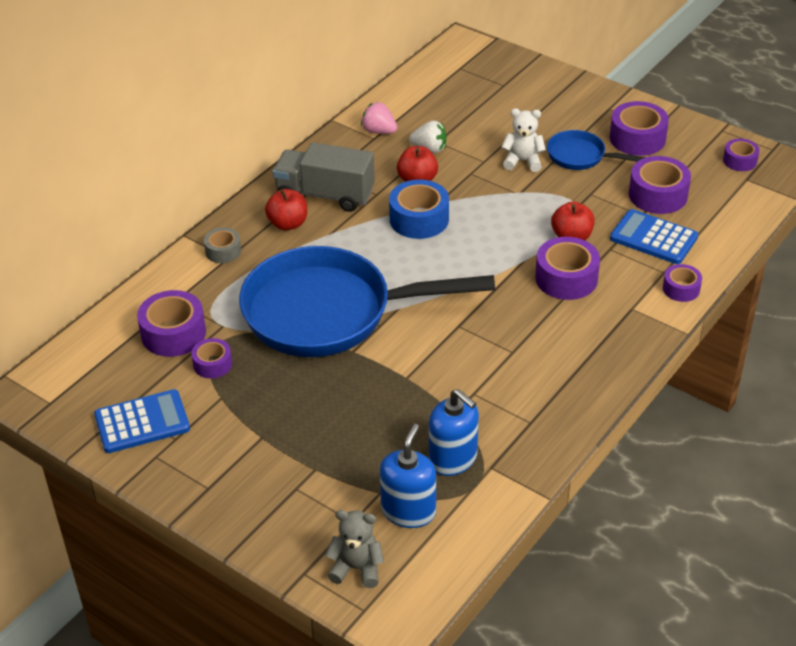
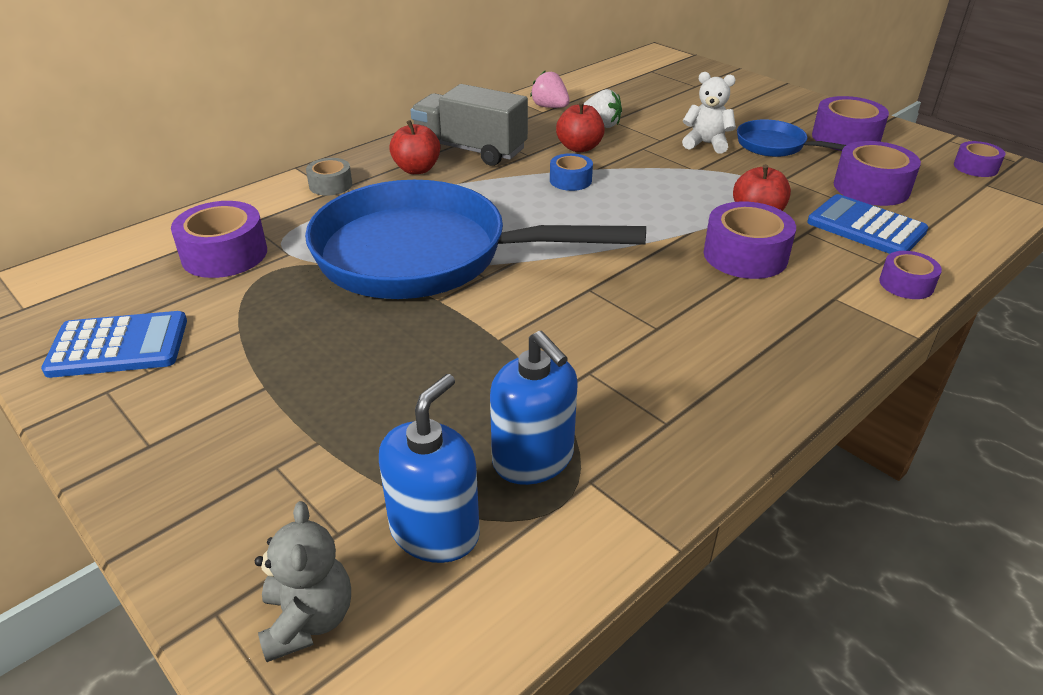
camera: 10 degrees right, 5 degrees down
purple tape [191,338,232,379] -> none
grey teddy bear [325,510,384,588] -> grey teddy bear turned 60 degrees clockwise [255,501,351,662]
blue tape [389,180,449,239] -> blue tape [550,153,593,191], size x0.59

